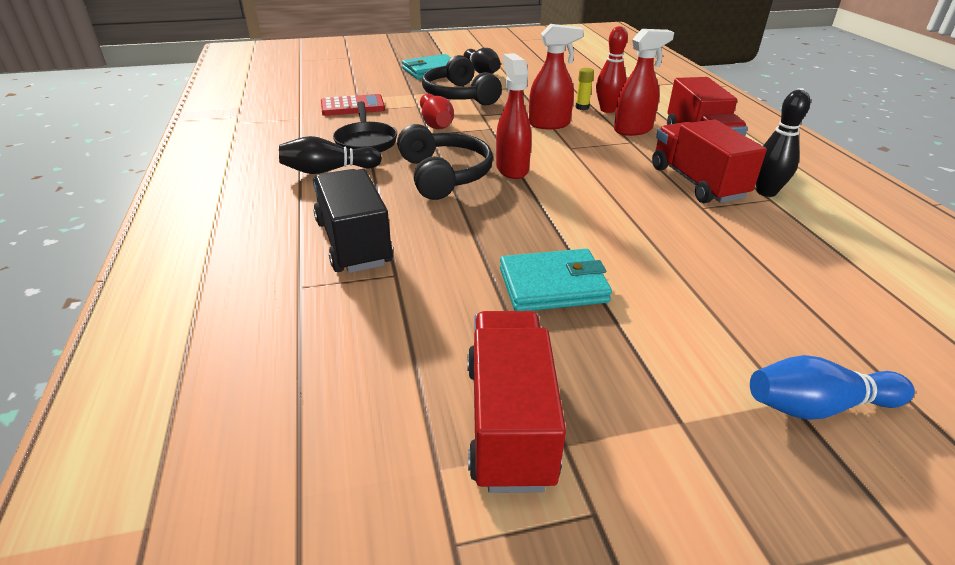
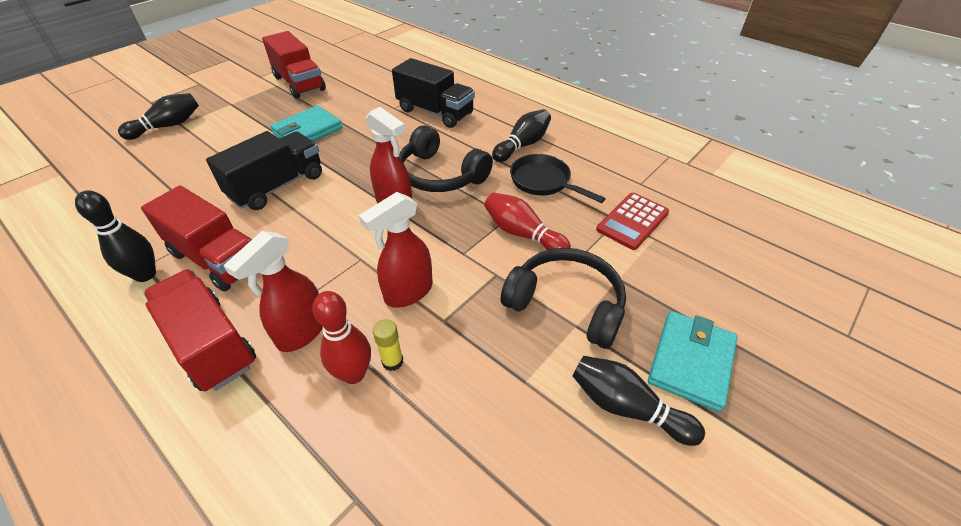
camera: 145 degrees right, 10 degrees up
blue bowling pin [750,355,915,420] -> black bowling pin [118,93,199,140]
none -> black truck [206,131,322,210]

